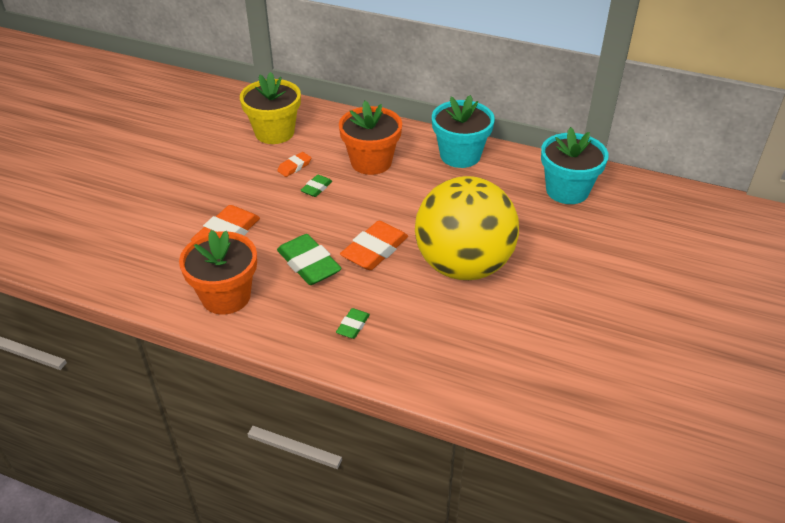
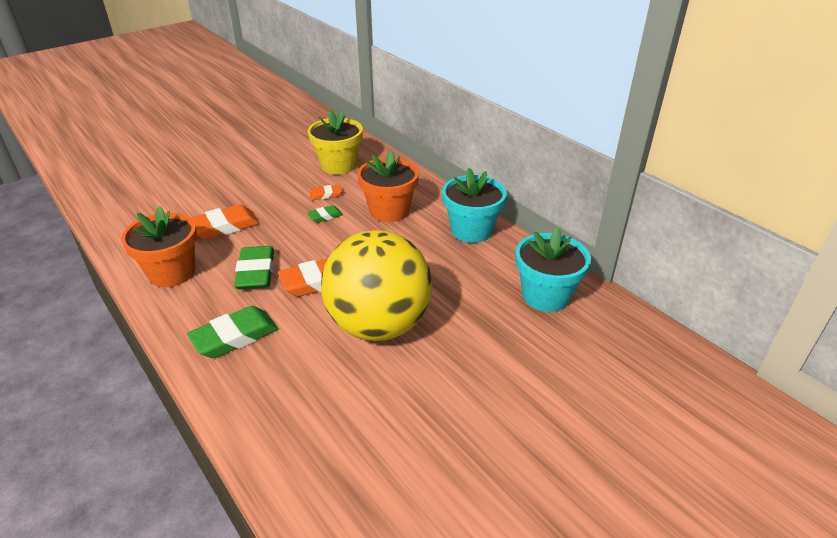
camera: 30 degrees right, 5 degrees down
green eraser [336,308,370,339] -> green eraser [187,306,278,358], size x1.93

